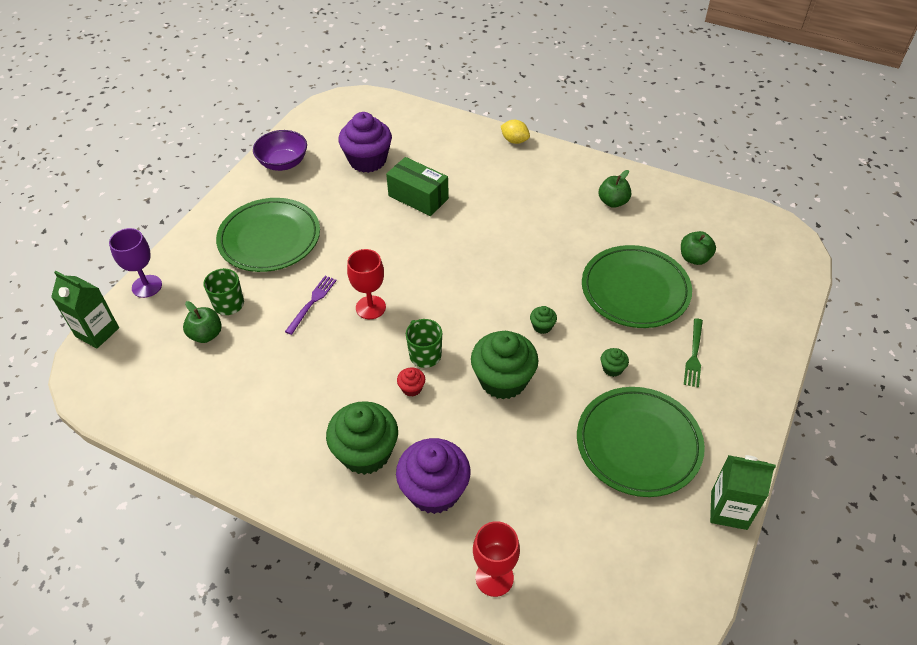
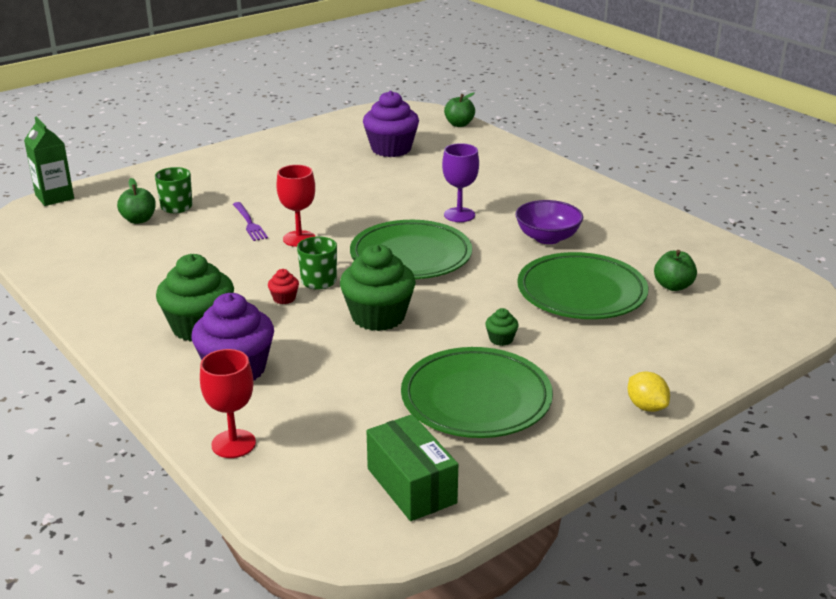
camera: 25 degrees right, 20 degrees down
purple goblet [109,228,162,298] -> purple goblet moved to [442,143,479,222]
green plate [216,198,320,272] -> green plate moved to [350,220,472,279]
purple bowl [253,130,307,171] -> purple bowl moved to [515,200,583,244]
purple fork [285,276,337,335] -> purple fork turned 105 degrees clockwise [233,202,268,241]
green box [386,157,449,216] -> green box moved to [367,414,458,521]
yellow lemon [501,120,530,144] -> yellow lemon moved to [628,371,670,412]
green cupcake [530,306,557,334] -> none
green apple [599,170,631,208] -> green apple moved to [444,93,475,127]
green fork [684,318,703,388] -> none
green carton [710,455,776,530] -> none

